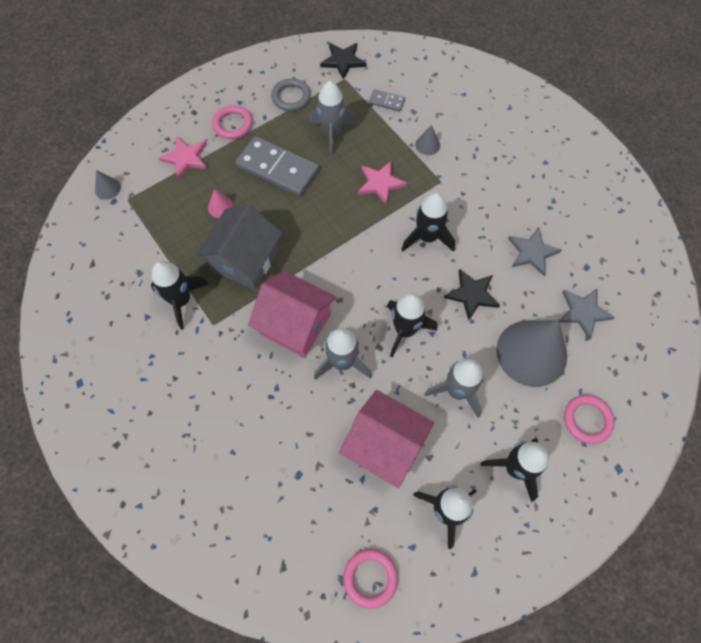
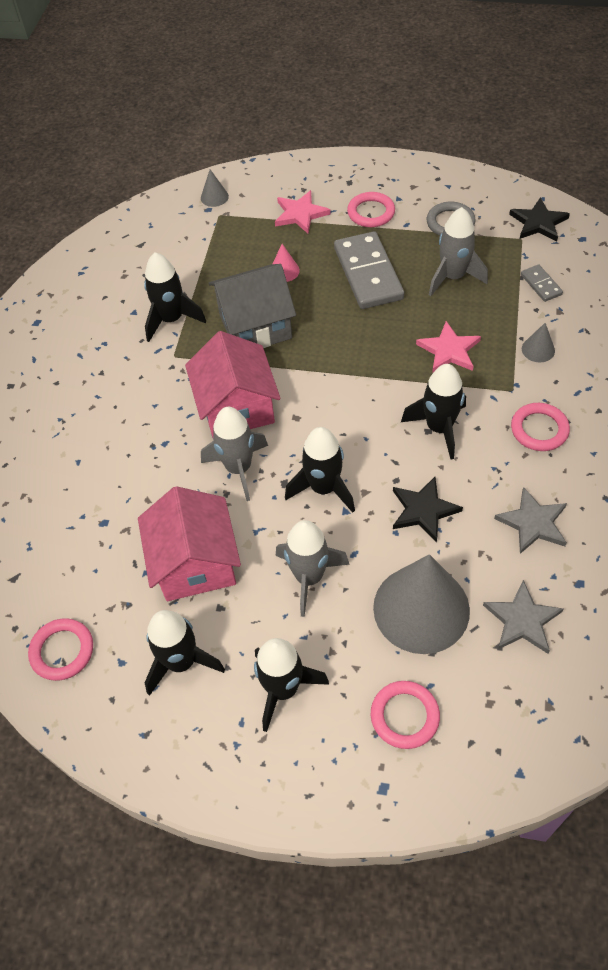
camera: 50 degrees right, 10 degrees down
none -> pink ring [511,403,570,451]

